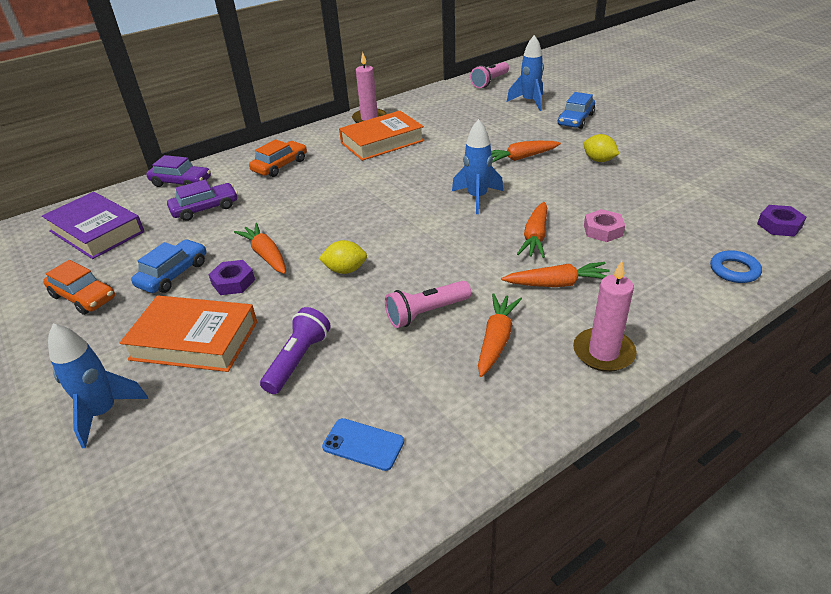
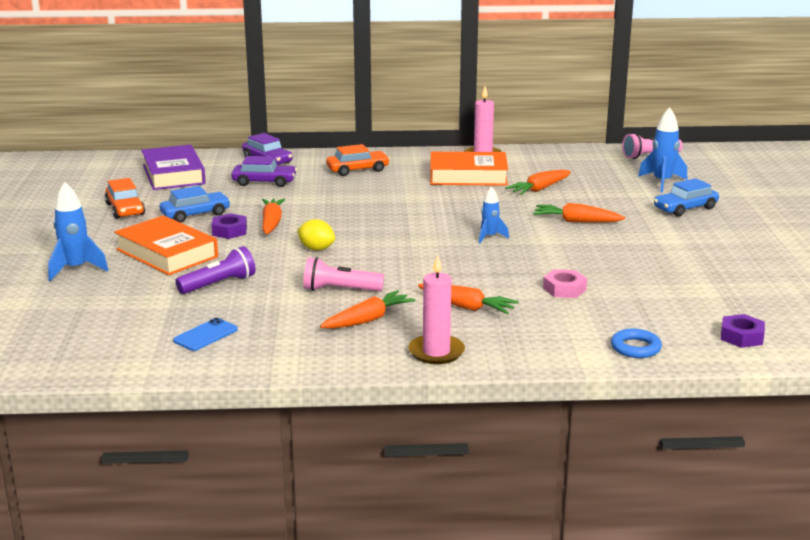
camera: 30 degrees right, 15 degrees down
blue phone [322,418,404,471] -> blue phone turned 75 degrees clockwise [173,318,238,351]
blue rocket [452,119,503,214] -> blue rocket [479,186,509,244], size x0.62
orange carrot [517,202,547,258] -> orange carrot moved to [505,170,571,195]
yellow lemon [584,134,619,162] -> none

